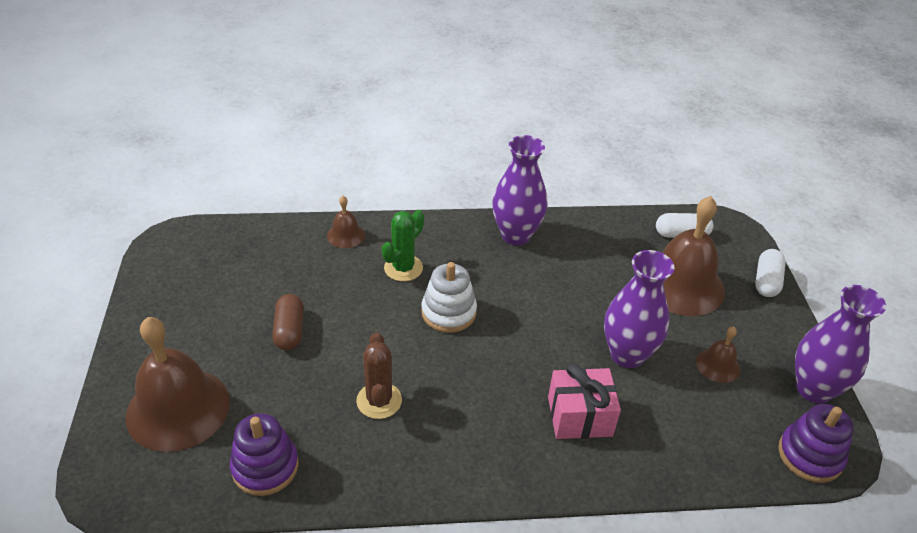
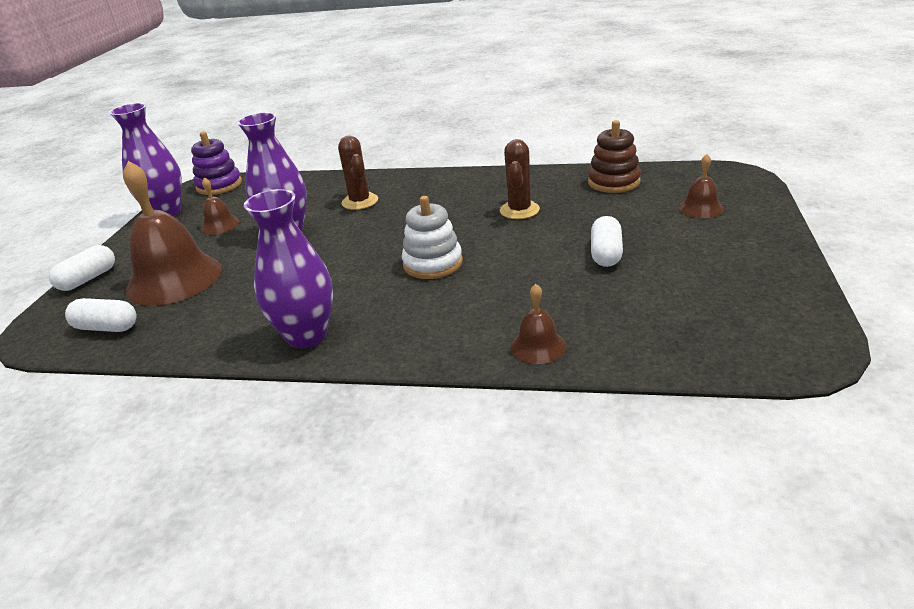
camera: 160 degrees left, 10 degrees down
brown bell [126,317,230,452] -> brown bell [679,154,723,218], size x0.47
purple stacking toy [230,413,299,496] -> brown stacking toy [588,120,641,193]
brown capsule [272,294,304,350] -> white capsule [591,216,623,267]
green cactus [382,210,424,282] -> none
pink gift [548,363,621,439] -> brown cactus [338,136,378,210]

